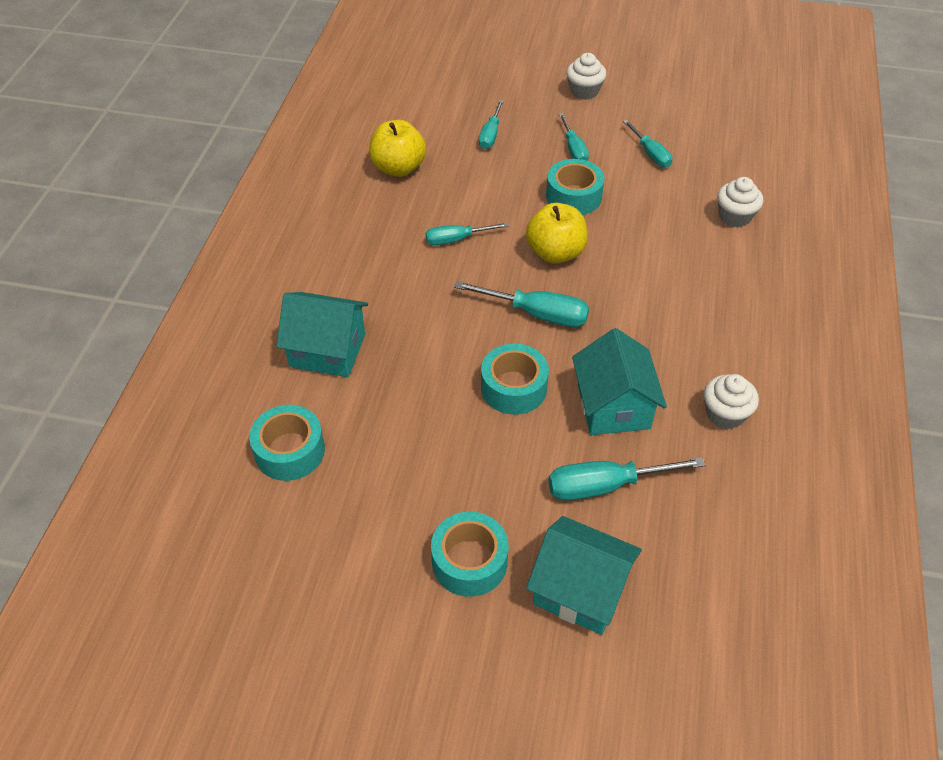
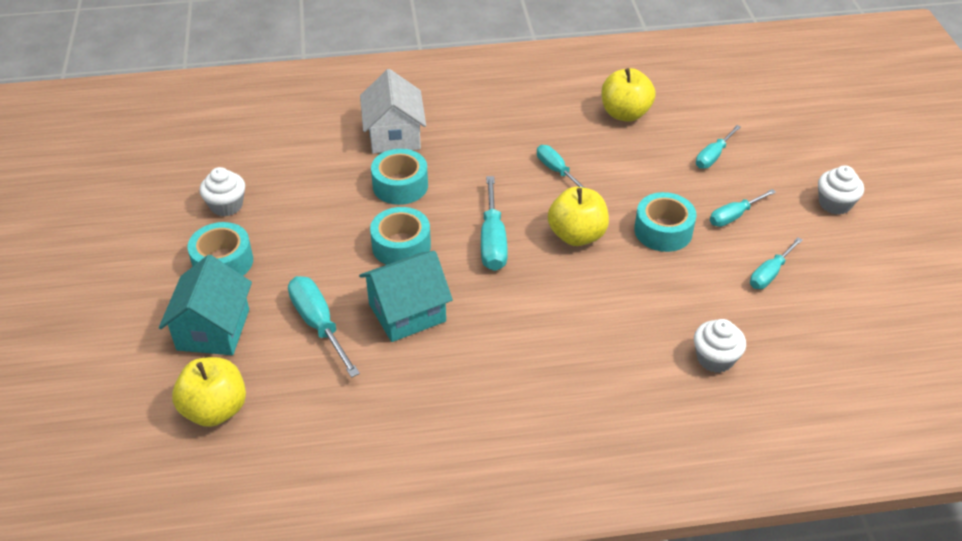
camera: 70 degrees right, 5 degrees down
turquoise tape [249,405,325,481] -> turquoise tape moved to [371,149,428,205]
turquoise house [276,292,368,377] -> white house [360,69,426,154]
turquoise screwdriver [479,100,504,149] -> turquoise screwdriver turned 45 degrees counterclockwise [696,125,741,169]
white cupcake [704,374,759,429] -> white cupcake moved to [200,167,245,216]
none -> yellow apple [172,357,246,427]

